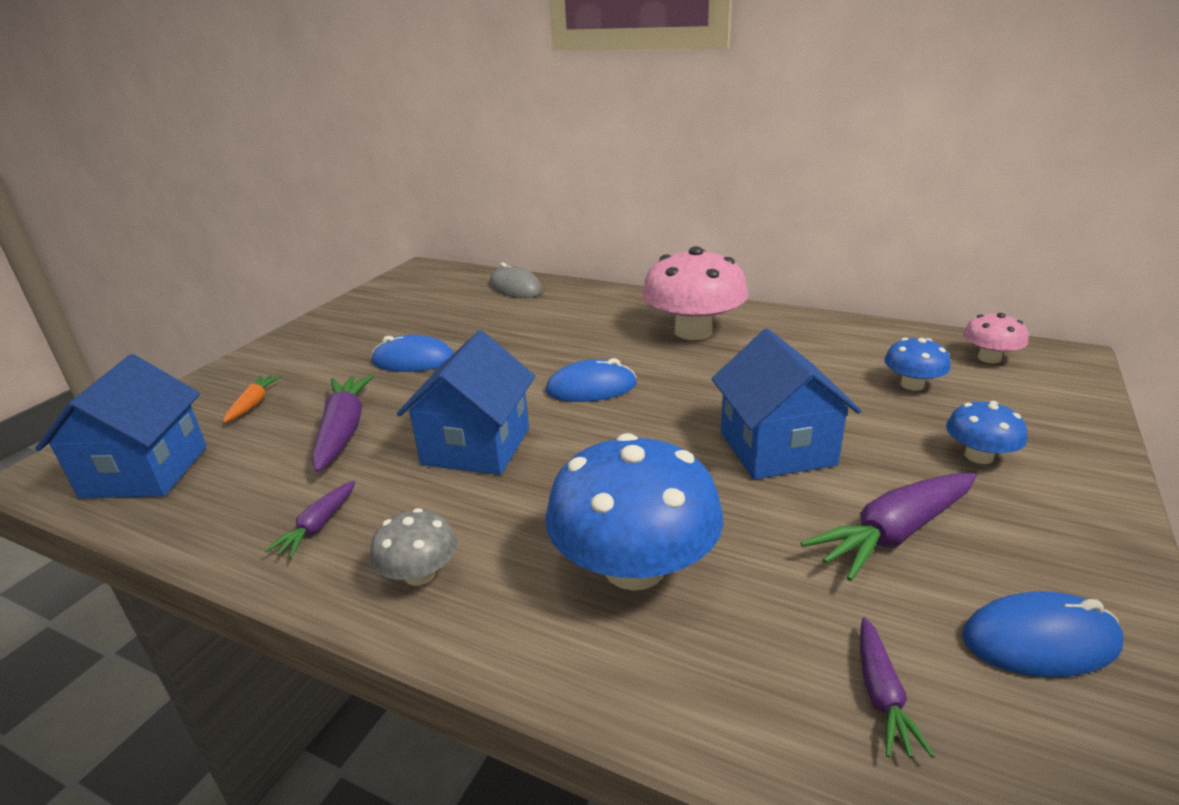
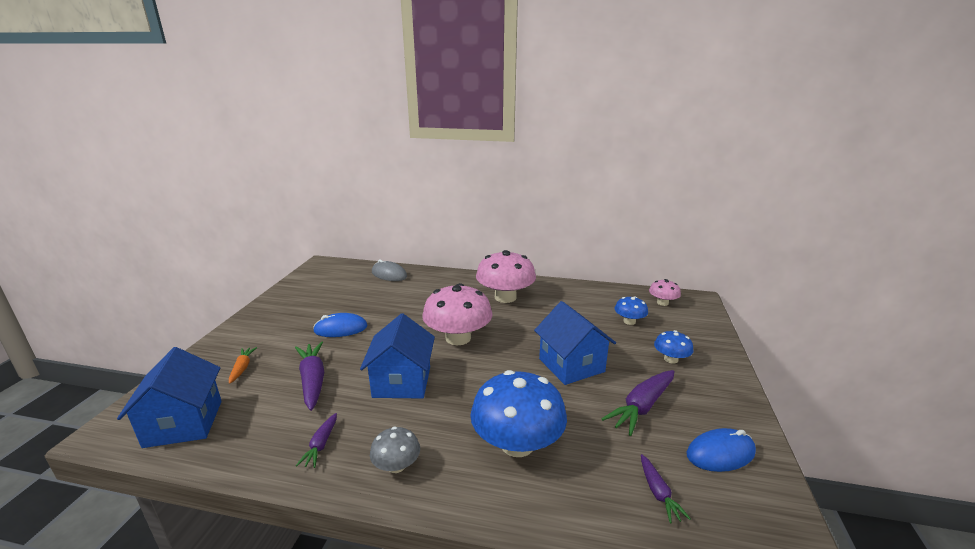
camera: 15 degrees left, 5 degrees down
blue mouse [546,358,637,402] -> pink mushroom [422,283,493,345]

